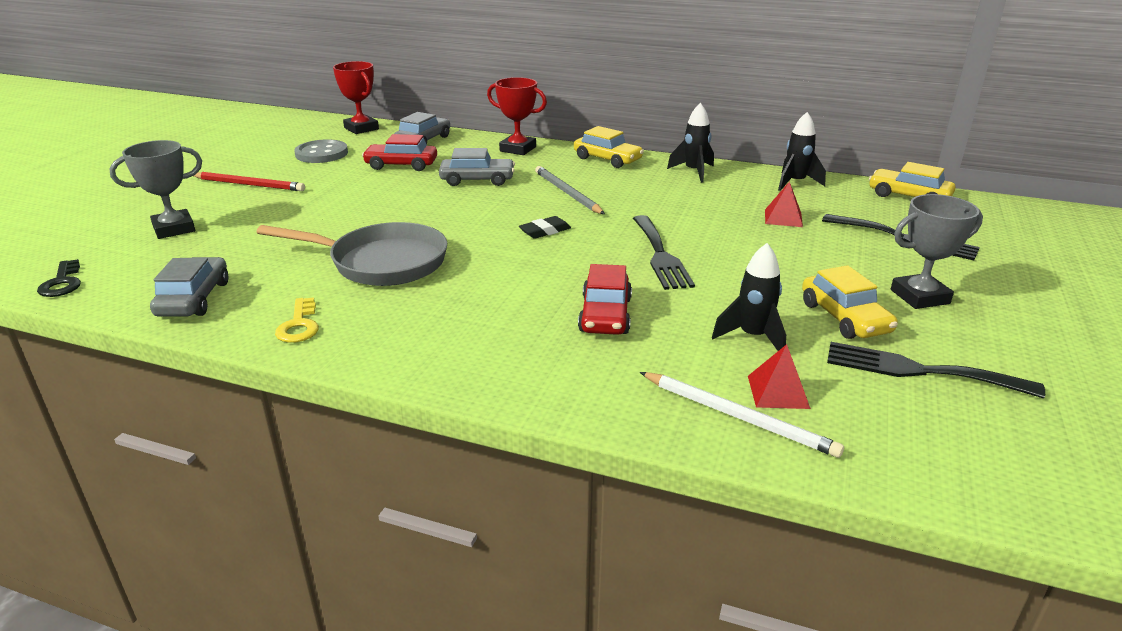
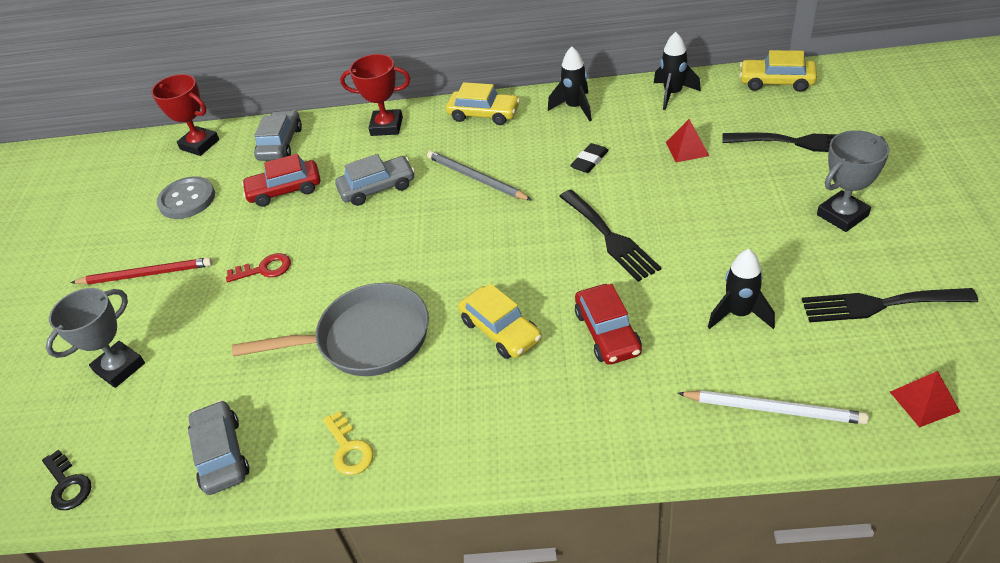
camera: 15 degrees left, 15 degrees up
black eraser [519,216,571,239] -> black eraser moved to [570,143,609,173]
red pyramid [748,344,811,409] -> red pyramid moved to [890,371,960,428]
yellow car [802,265,898,339] -> yellow car moved to [458,283,542,359]
none -> red key [226,253,291,282]

